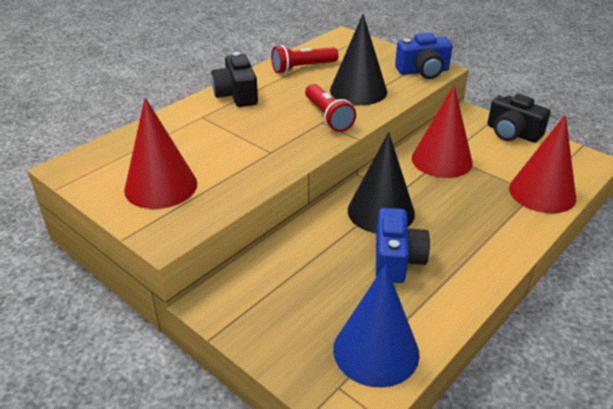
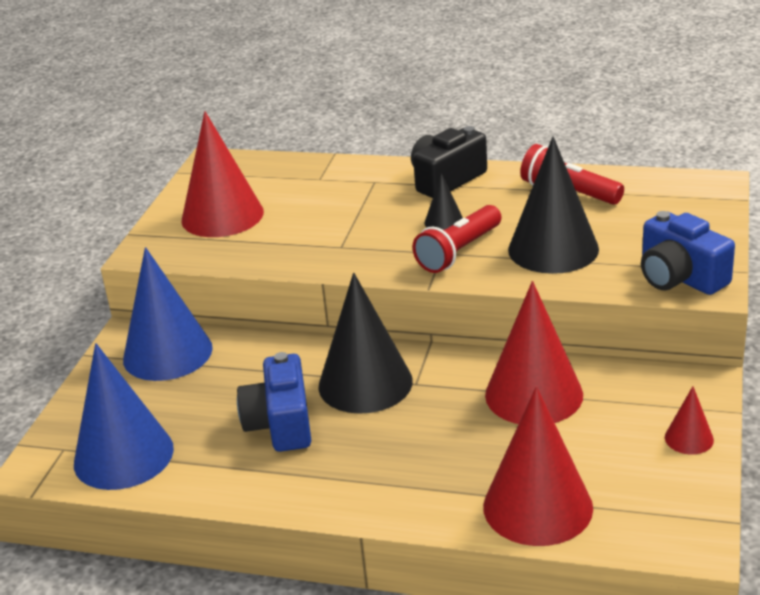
camera: 65 degrees right, 5 degrees down
blue camera [376,208,430,283] -> blue camera turned 105 degrees clockwise [237,352,311,452]
black camera [487,93,550,143] -> red cone [665,386,714,455]
none -> blue cone [123,247,213,381]
none -> black cone [425,173,463,230]

